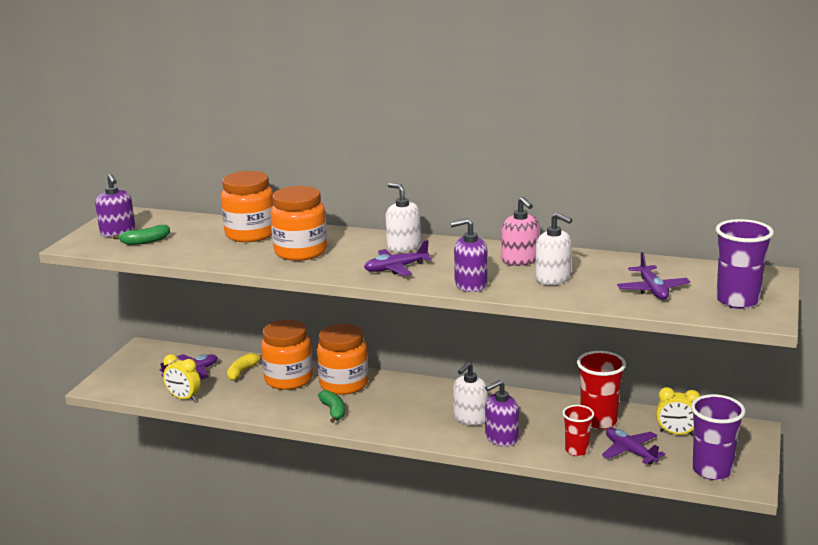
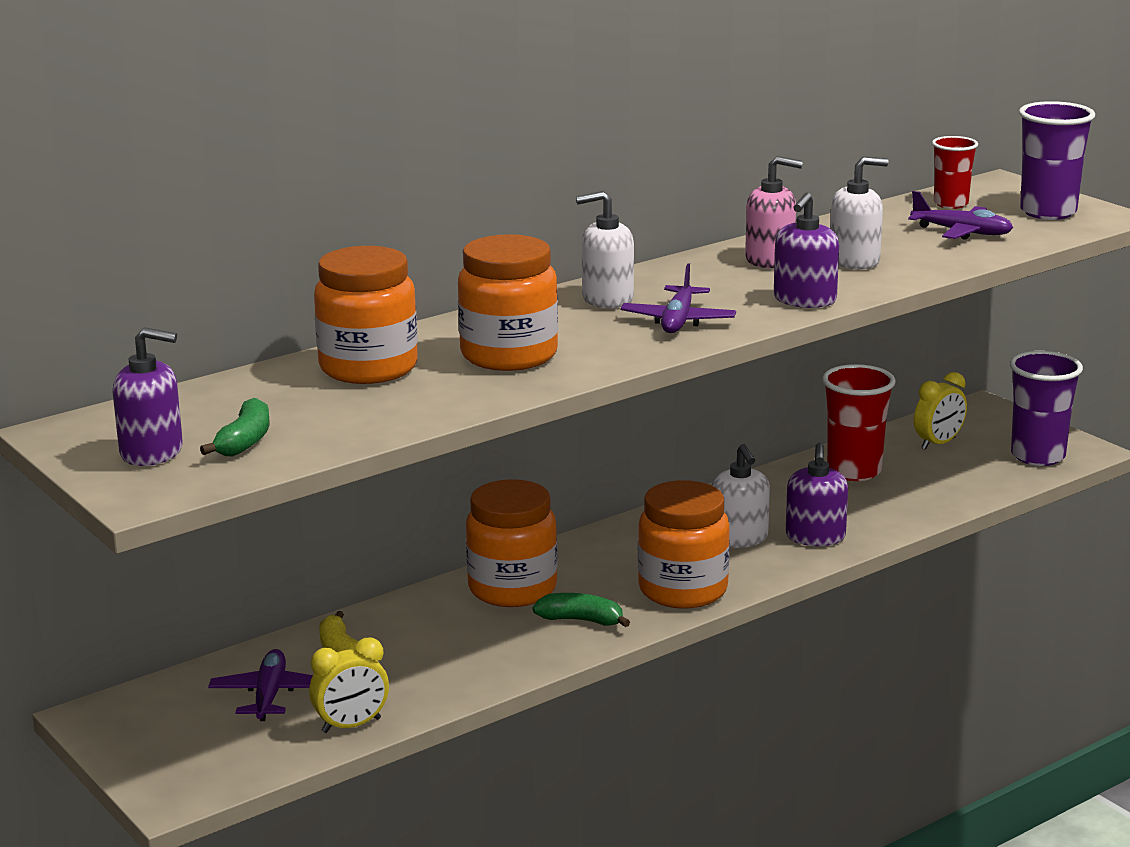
camera: 55 degrees left, 0 degrees up
orange jar [261,320,313,390] -> orange jar moved to [638,480,730,609]
red cup [563,405,594,456] -> red cup moved to [932,136,978,209]
purple plane [602,428,665,464] -> none

